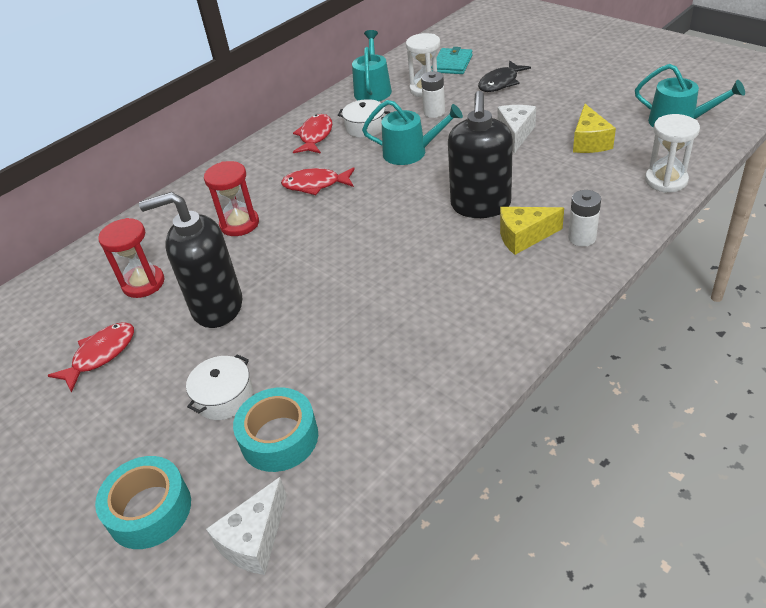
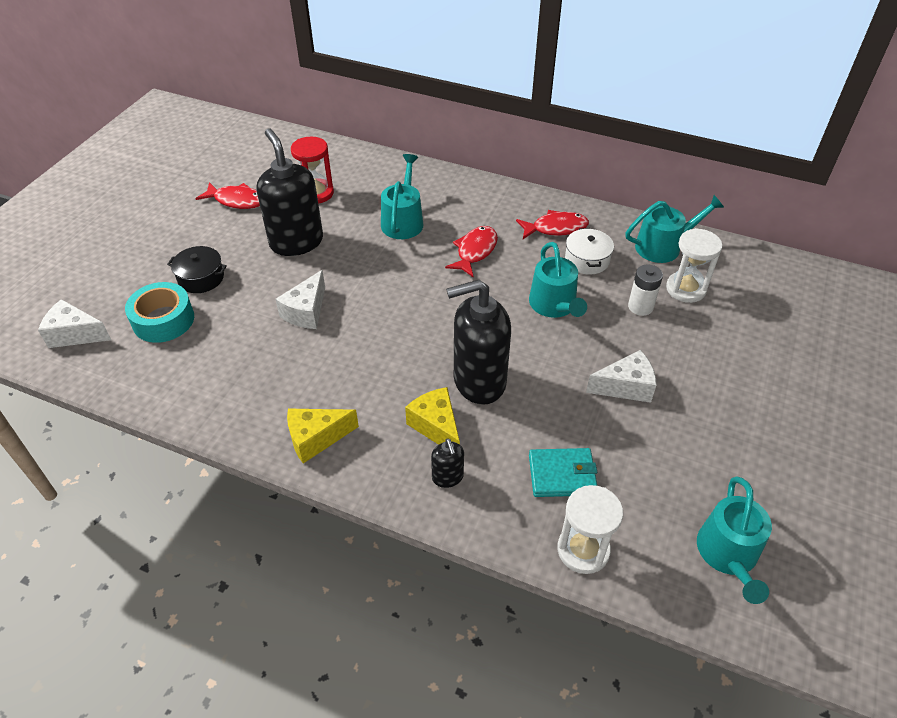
camera: 65 degrees right, 5 degrees up
turquoise tape [95,456,191,549] -> none
white pot [186,354,253,420] -> black pot [167,246,227,293]
red hourglass [204,161,259,236] -> turquoise watering can [381,154,423,239]
red fish [281,167,355,195] -> red fish turned 45 degrees clockwise [445,226,498,277]
turquoise wallet [431,47,473,74] -> turquoise wallet moved to [529,448,597,497]
black fish [478,60,531,92] -> none
white battery [568,190,601,247] -> black soap dispenser [431,439,464,488]
yellow cheese [573,104,616,153] -> yellow cheese moved to [287,408,359,464]
none -> white cheese [275,270,325,329]

